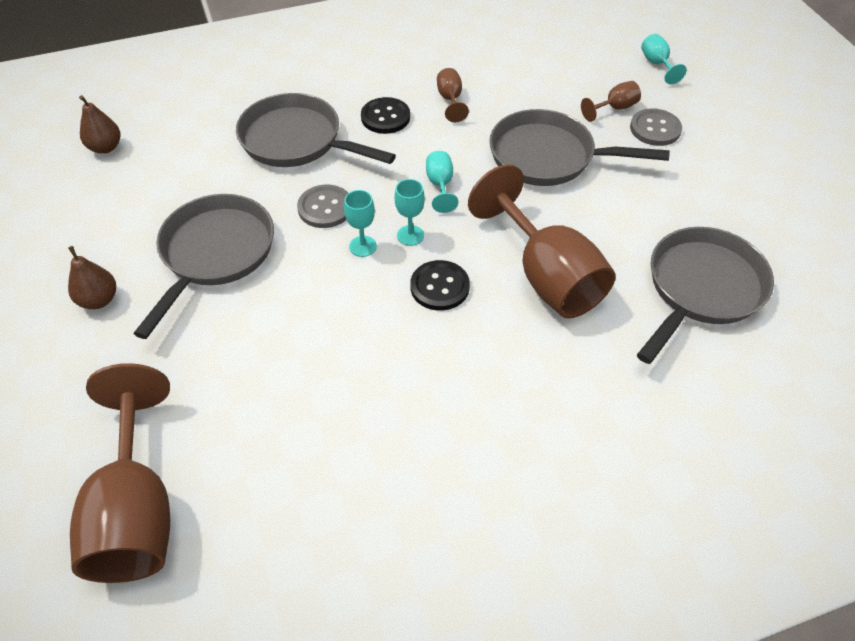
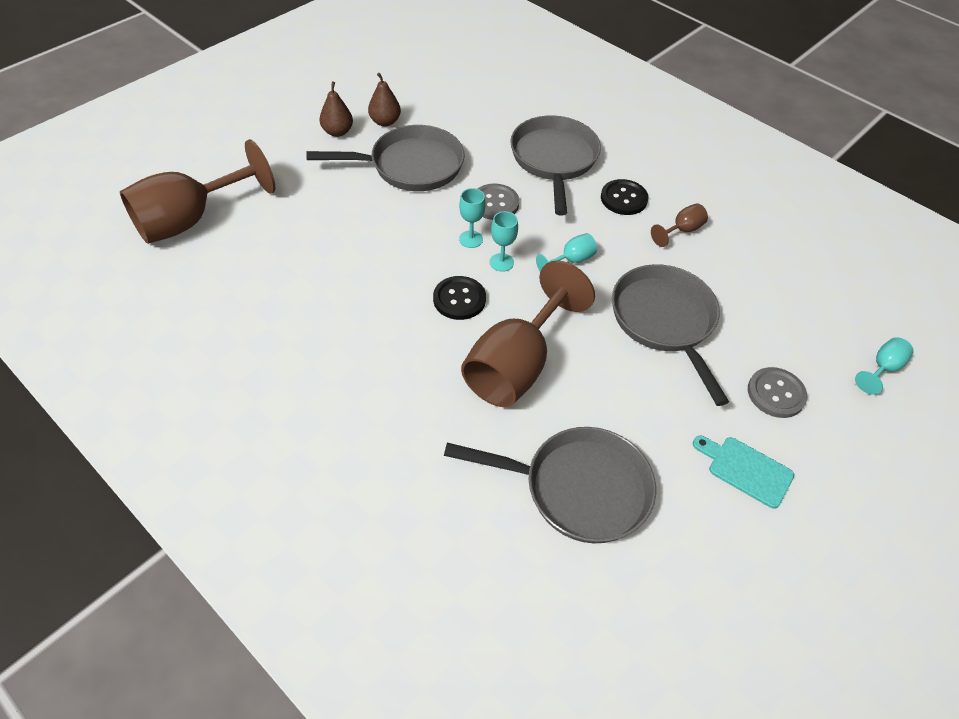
camera: 60 degrees right, 0 degrees up
brown pear [79,95,120,154] -> brown pear moved to [368,73,401,127]
brown goblet [581,81,641,122] -> none
none -> turquoise cutting board [693,436,794,508]

